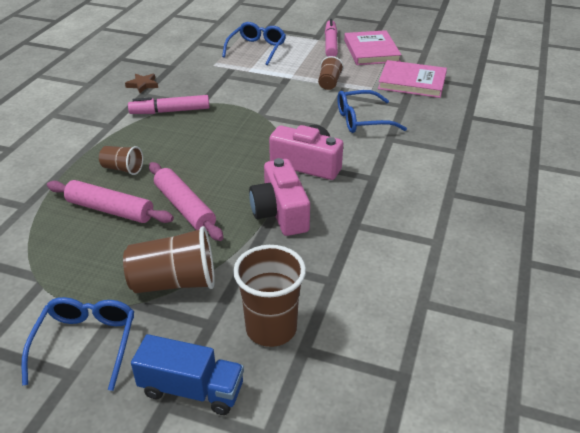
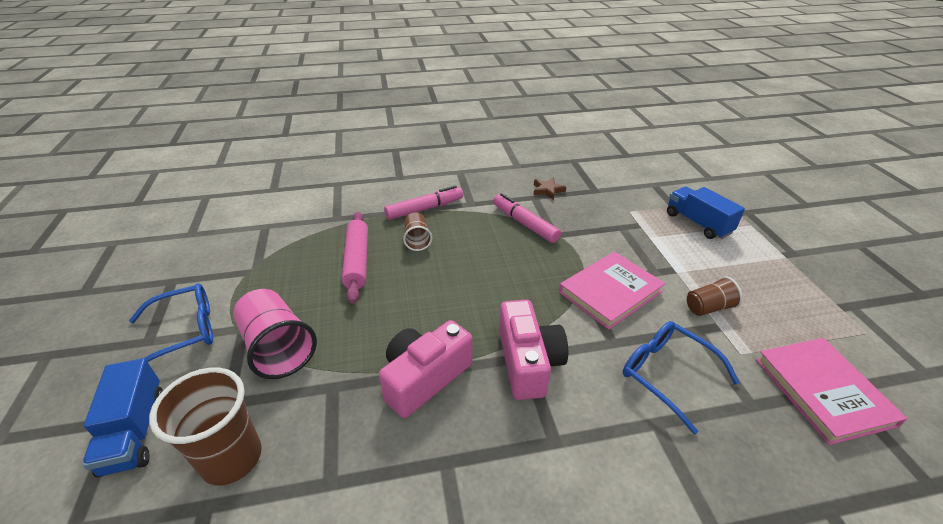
camera: 60 degrees right, 0 degrees up
brown cup [123,226,215,293] -> pink cup [233,289,317,379]
pink rolling pin [149,162,223,241] -> none
blue glasses [222,22,286,65] -> blue truck [667,186,745,239]
pink marker [325,19,338,57] -> pink marker moved to [384,185,463,220]
pink book [344,30,401,65] -> pink book moved to [559,252,665,330]

